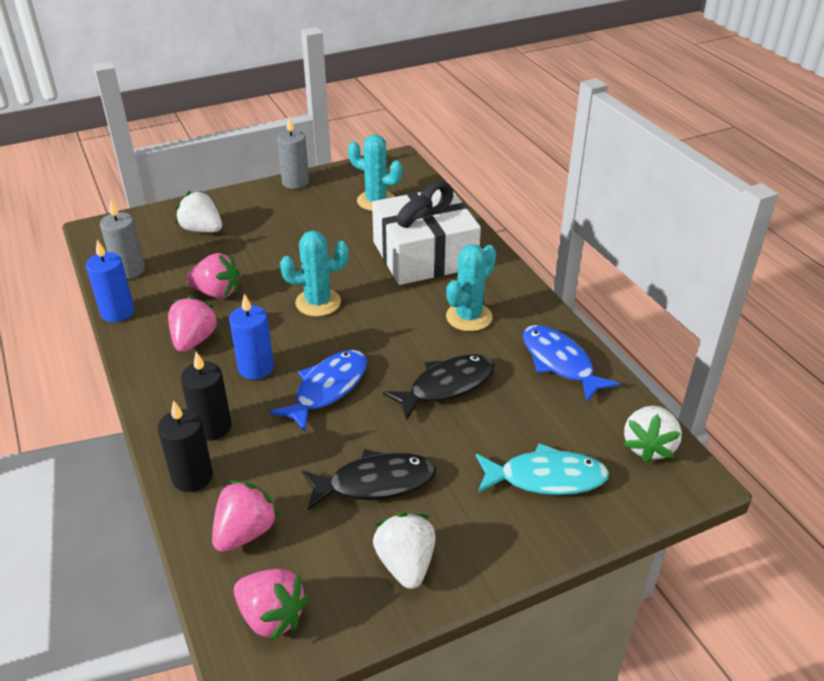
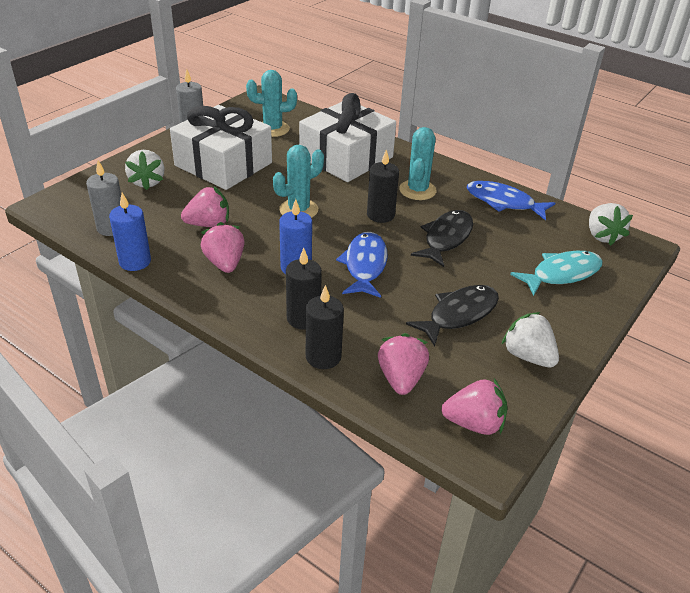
camera: 30 degrees left, 0 degrees up
white strawberry [175,191,222,233] -> white strawberry turned 105 degrees counterclockwise [125,150,165,190]
none -> white gift [170,105,272,190]
none -> black candle [367,149,399,223]

